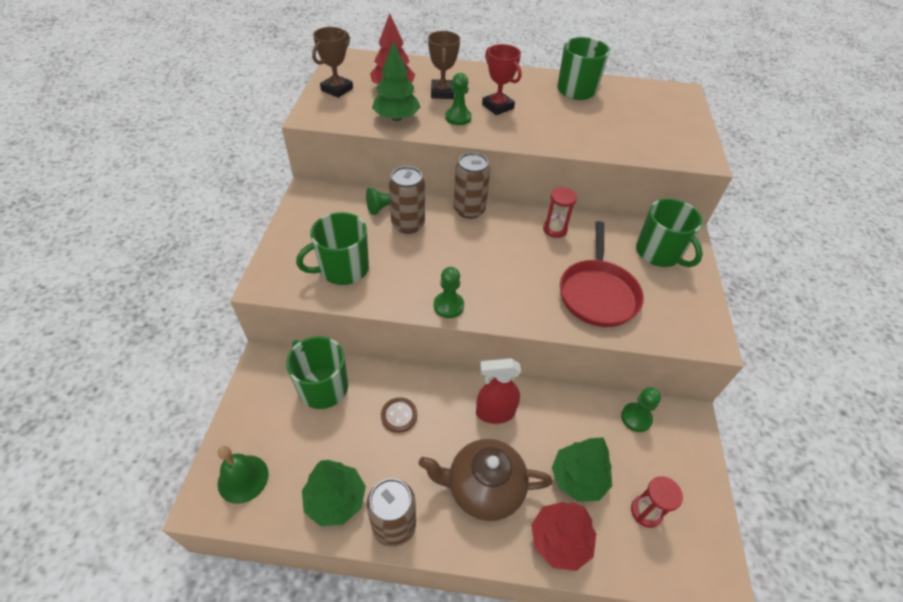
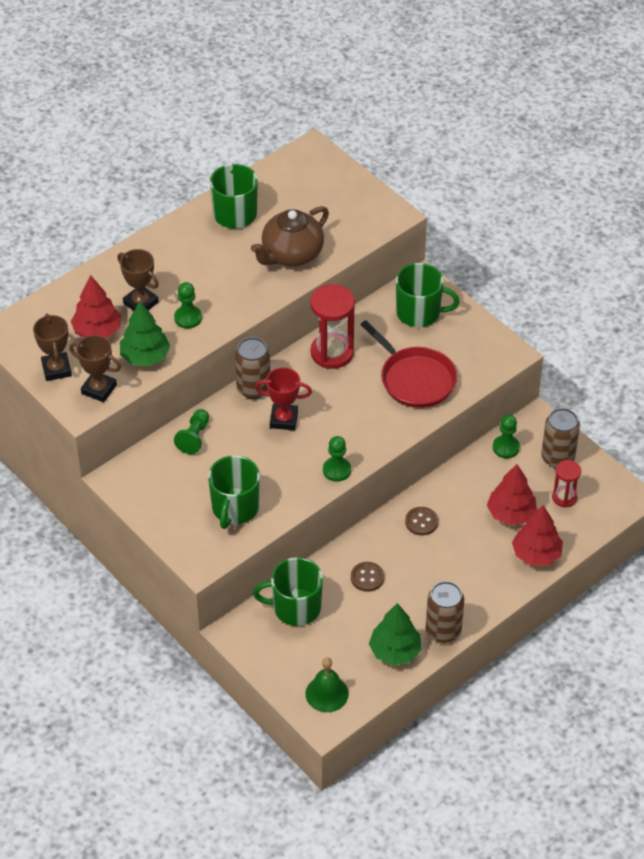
camera: 45 degrees left, 0 degrees up
brown can [389,166,425,234] -> brown can moved to [541,408,580,468]
brown teapot [419,439,552,521] -> brown teapot moved to [251,206,329,266]
red spray bottle [476,358,521,424] -> brown button [405,507,438,536]
red trophy [482,44,522,115] -> red trophy moved to [255,367,312,430]
red hourglass [543,187,577,238] -> red hourglass [310,284,355,369], size x1.75
green tree [552,437,612,502] -> red tree [487,464,537,525]
none -> brown trophy [69,335,121,402]

